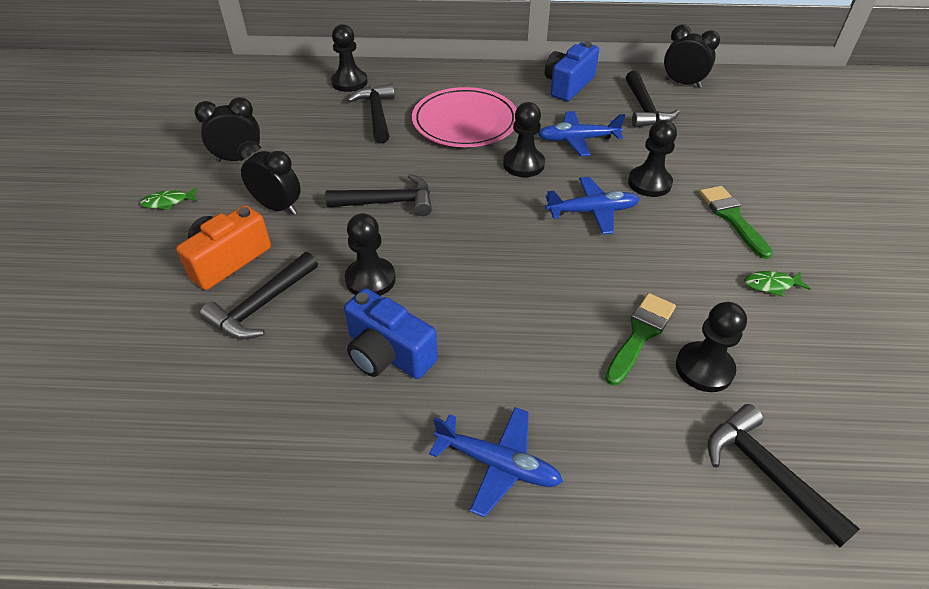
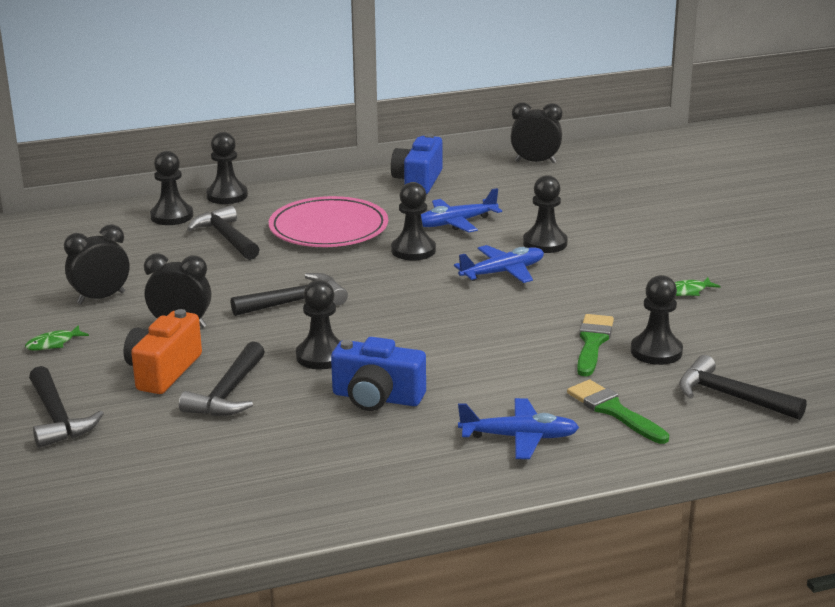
camera: 20 degrees left, 20 degrees down
black hammer [626,71,680,128] -> black hammer moved to [29,366,104,448]
green brush [699,186,773,259] -> green brush moved to [567,380,669,444]
none -> black pawn [206,132,248,204]

